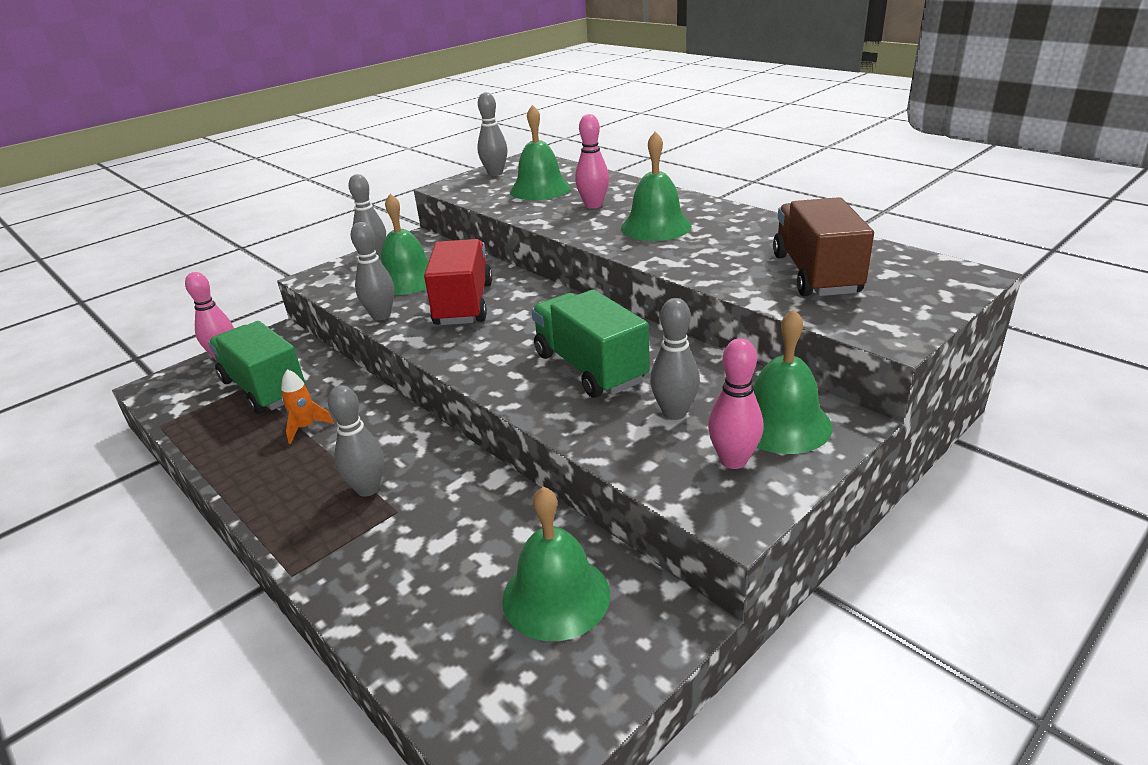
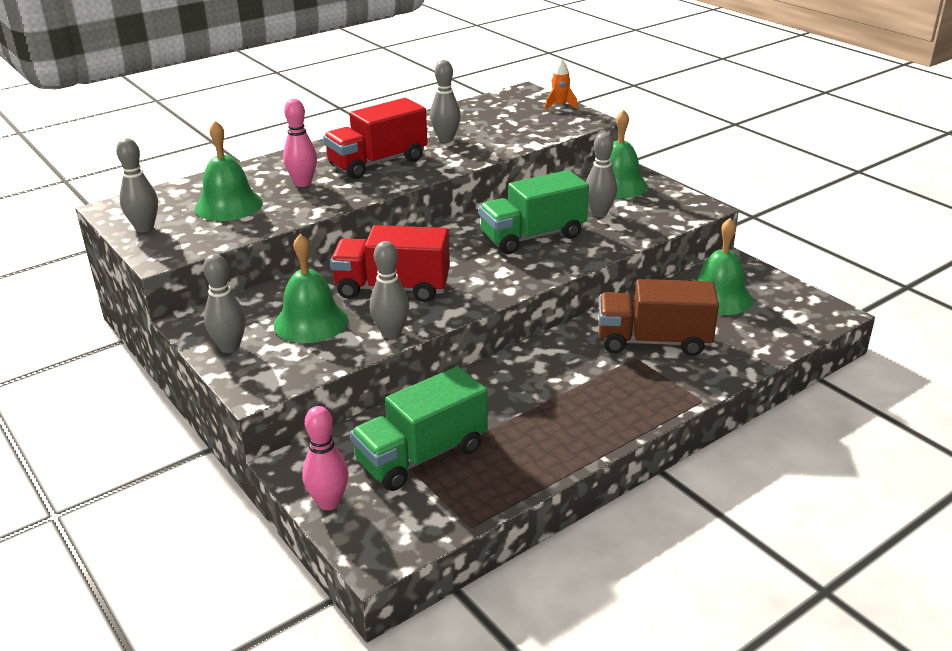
camera: 85 degrees left, 0 degrees up
orange rocket [281,369,334,444] -> orange rocket moved to [545,59,578,110]
grey bowling pin [328,385,384,497] -> grey bowling pin moved to [430,60,461,142]
green bell [621,131,692,241] -> red truck [323,98,428,179]
pink bowling pin [708,338,764,469] -> none
brown truck [773,197,874,296] -> brown truck moved to [599,279,719,356]

